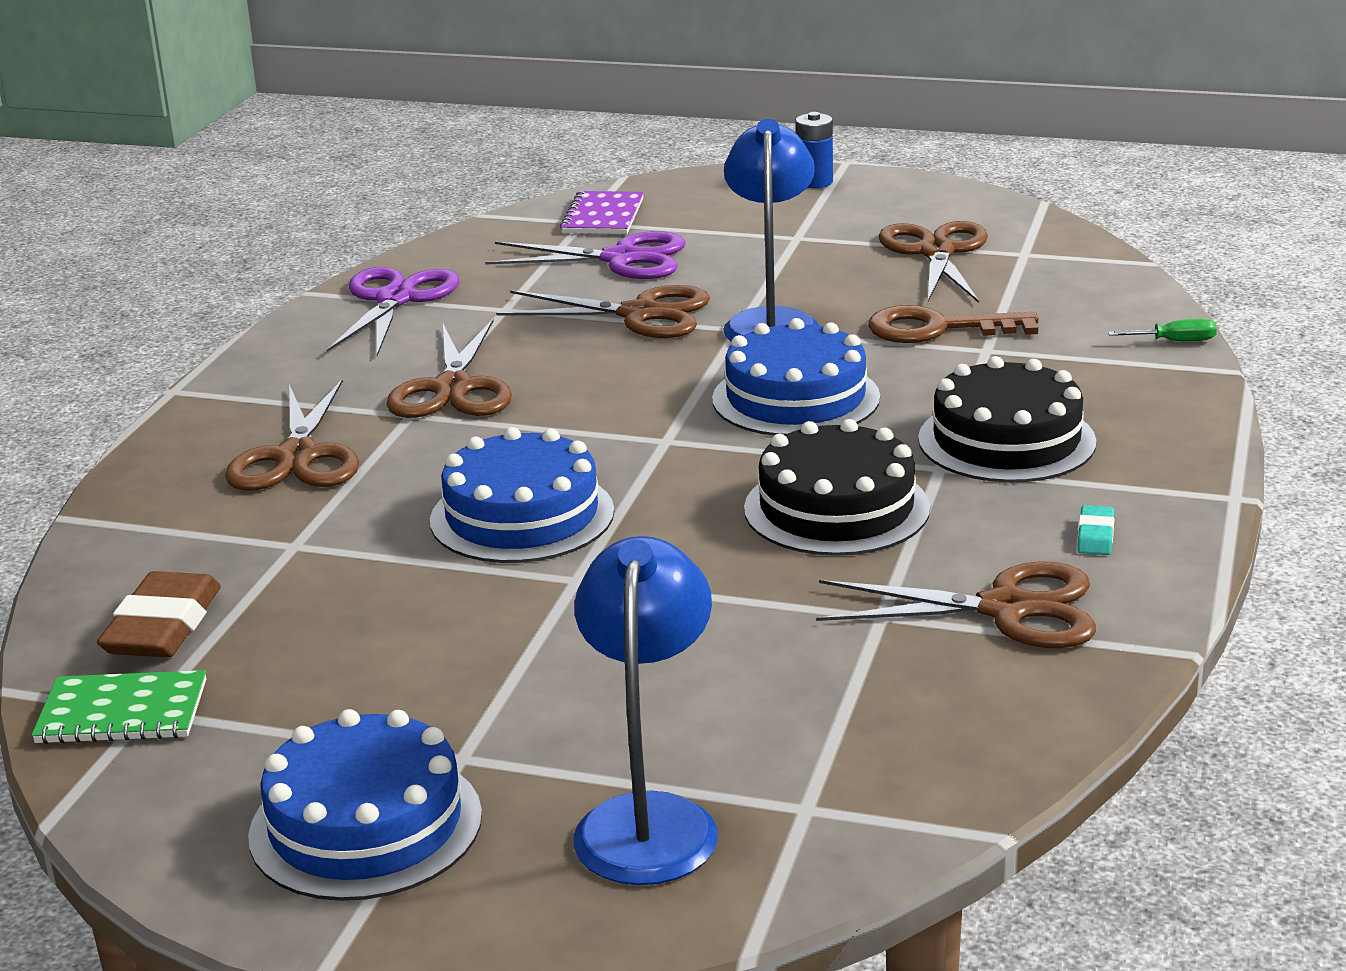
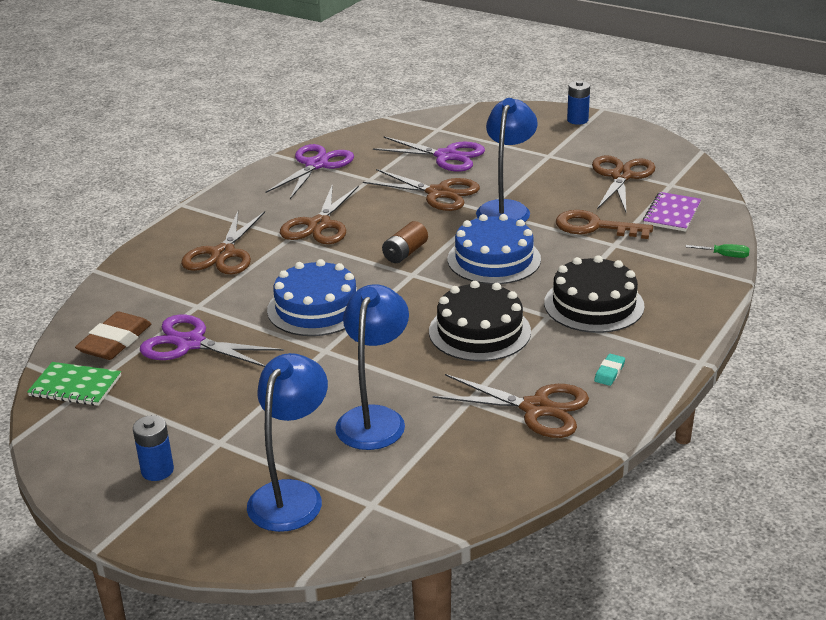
camera: 15 degrees right, 5 degrees up
blue cake [248,709,482,901] -> blue battery [133,415,174,481]
purple notebook [560,191,644,234] -> purple notebook moved to [643,192,701,232]
none -> purple scissors [140,315,284,367]
none -> blue lamp [335,284,409,450]
none -> brown battery [382,221,428,263]

